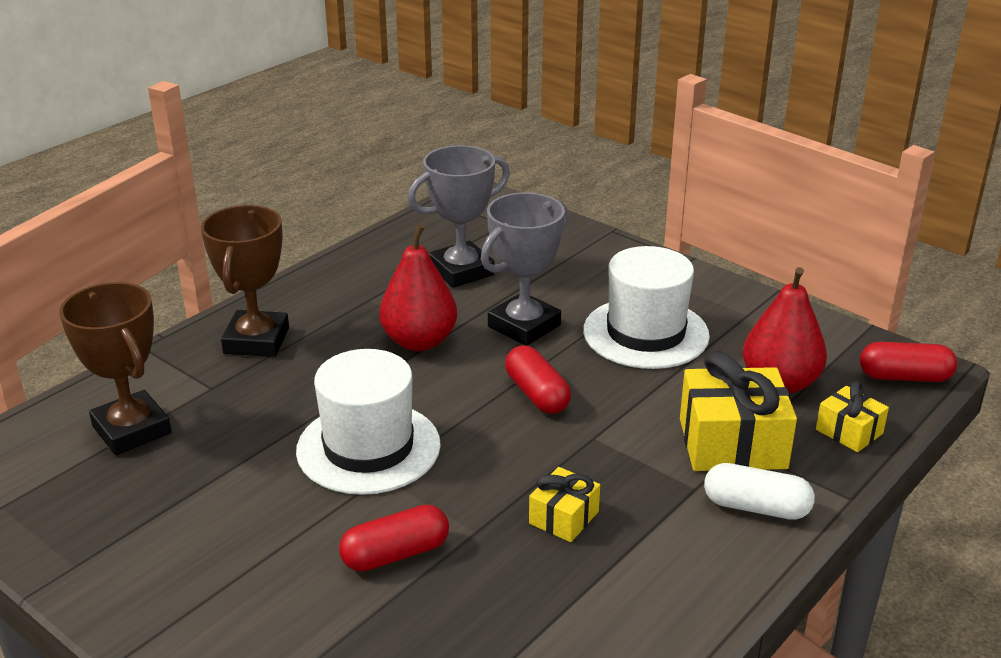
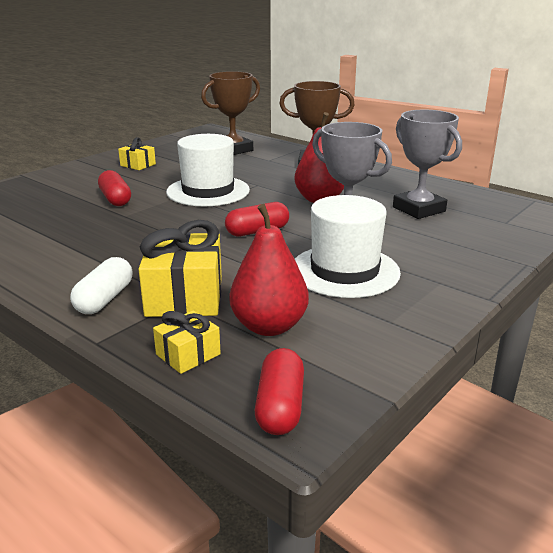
camera: 90 degrees right, 5 degrees down
yellow gift [529,467,600,542] -> yellow gift moved to [118,137,156,170]

